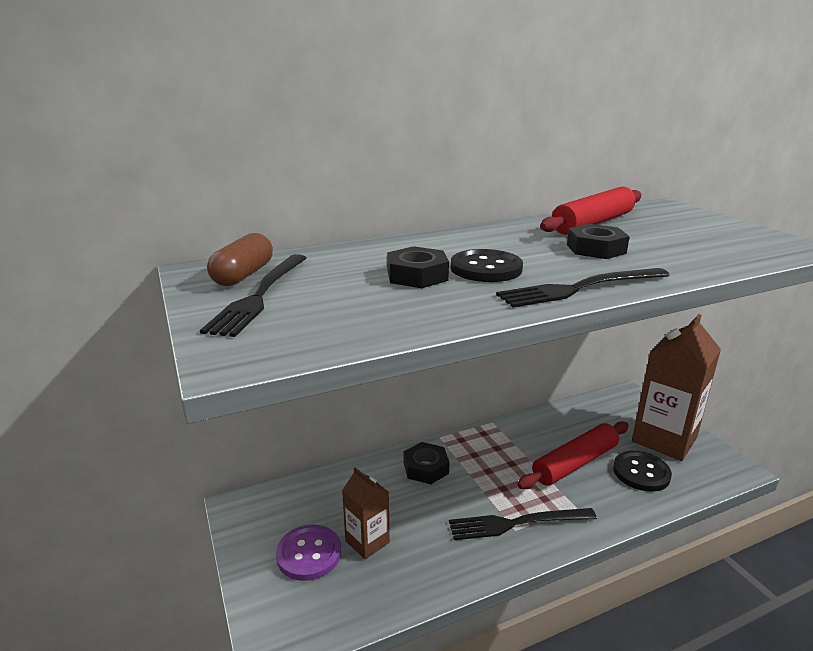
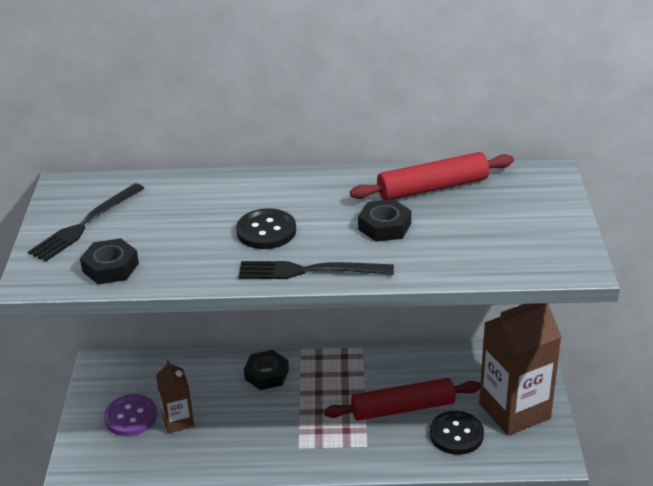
camera: 25 degrees right, 10 degrees up
brown capsule [207,233,273,286] -> none
black nut [387,246,449,288] -> black nut moved to [80,238,139,284]
black fork [449,508,597,540] -> none

